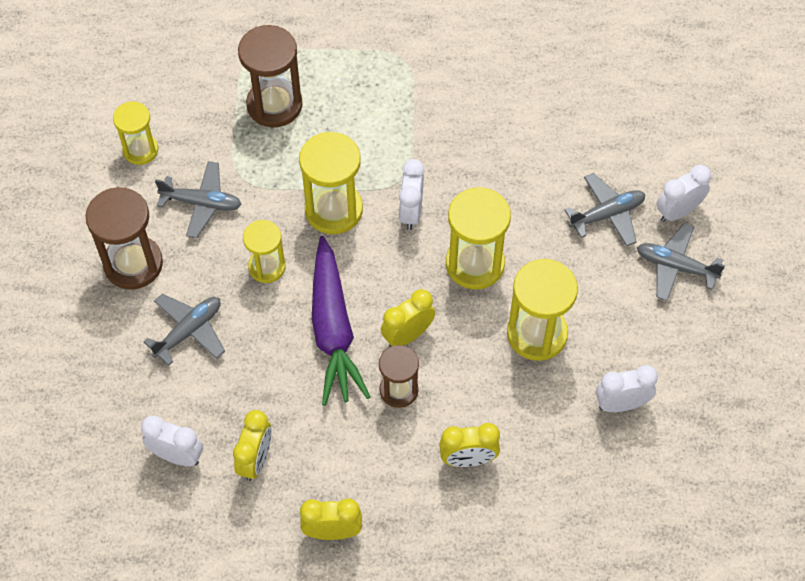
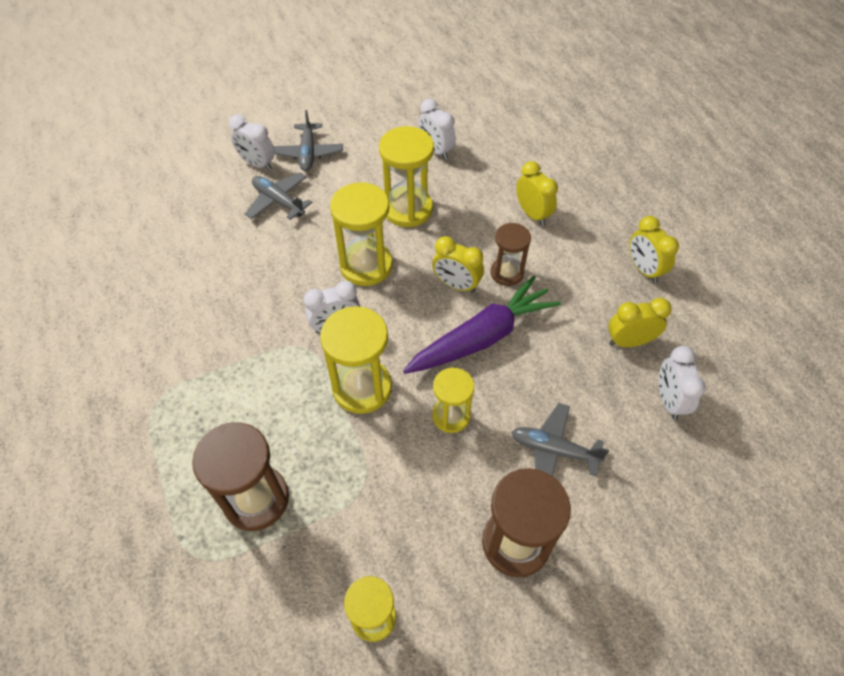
camera: 115 degrees left, 5 degrees down
grey plane [155,161,242,238] -> none

